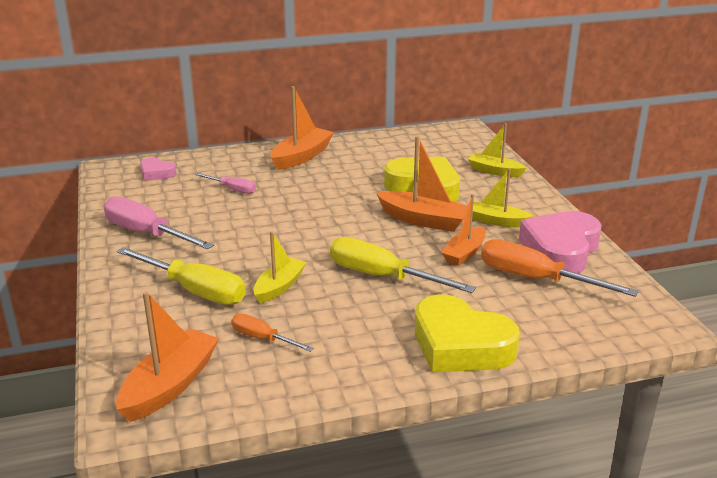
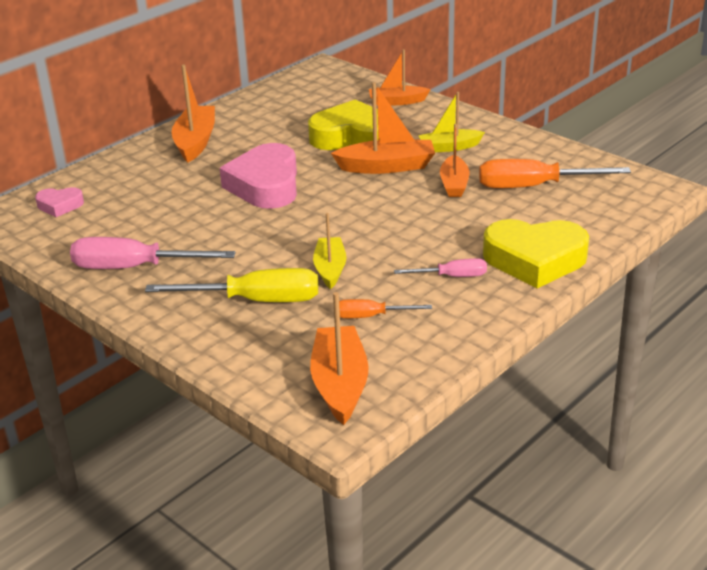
camera: 30 degrees left, 5 degrees up
pink screwdriver [195,173,256,194] -> pink screwdriver moved to [394,258,487,277]
yellow screwdriver [330,237,476,293] -> none
yellow boat [468,123,527,177] -> orange boat [369,49,431,105]
pink heart [519,211,602,273] -> pink heart moved to [220,143,297,209]

